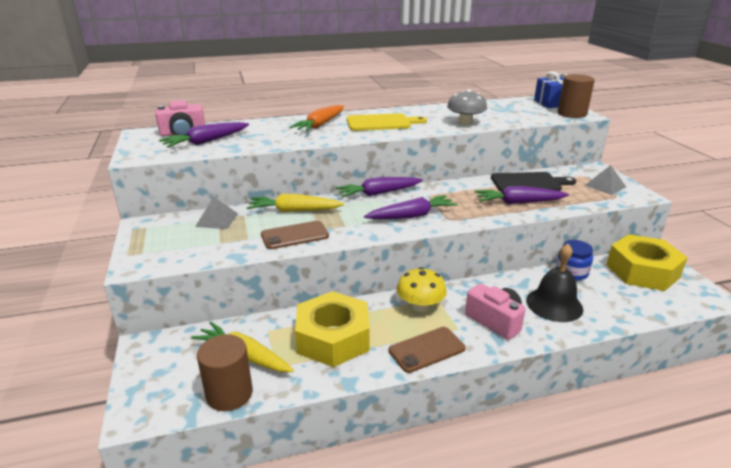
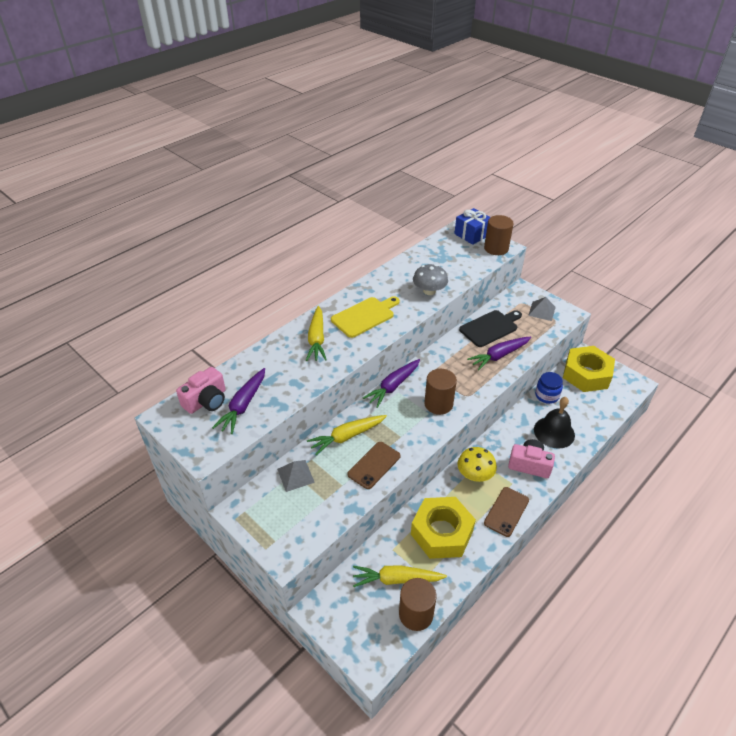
camera: 30 degrees left, 15 degrees up
orange carrot [289,105,344,131] -> yellow carrot [306,306,327,361]
purple carrot [364,195,458,219] -> brown cylinder [424,369,457,415]

